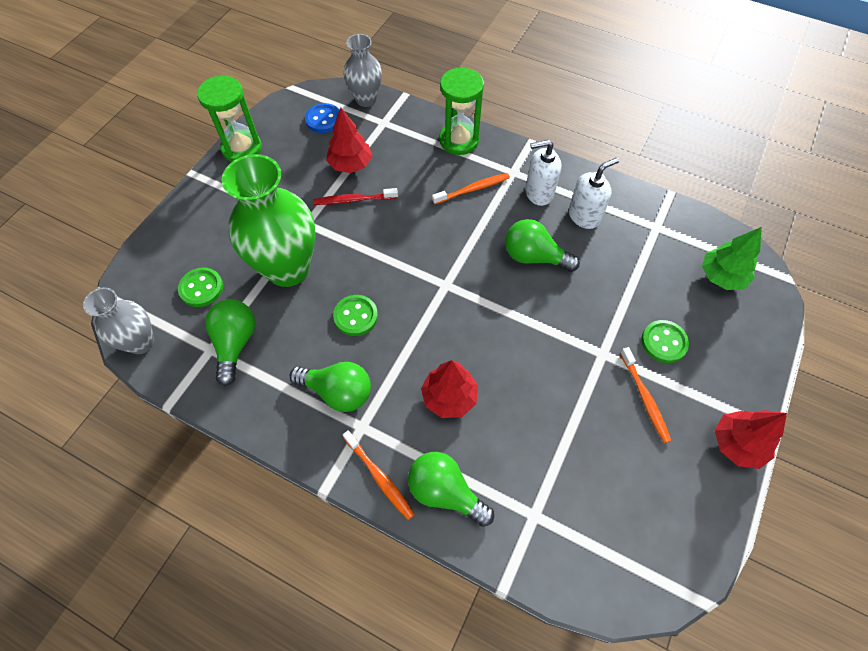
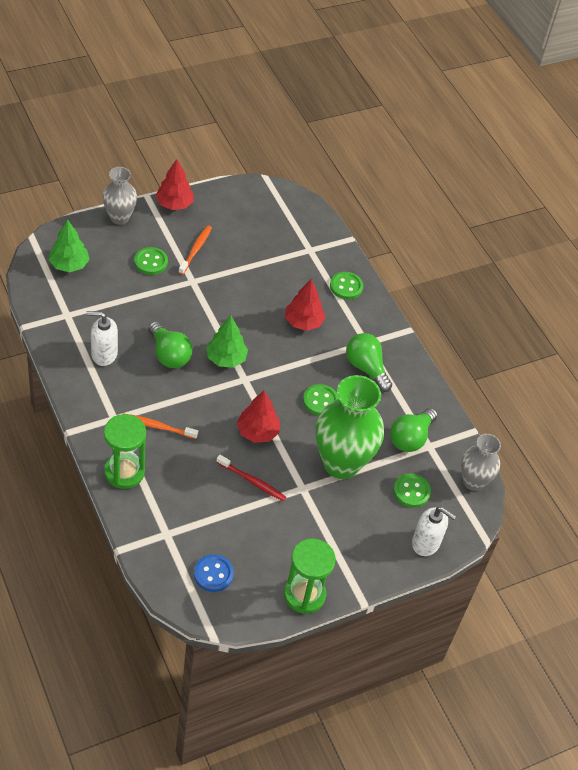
camera: 150 degrees left, 10 degrees down
red tree [326,108,373,173] -> red tree moved to [237,391,280,443]
orange toothbrush [343,430,415,520] -> none
grey vase [344,34,382,107] -> grey vase moved to [102,167,137,225]
green light bulb [408,452,494,527] -> green button [330,272,363,300]
white soap dispenser [525,140,561,206] -> white soap dispenser moved to [412,507,456,556]
none -> green tree [206,316,248,368]

